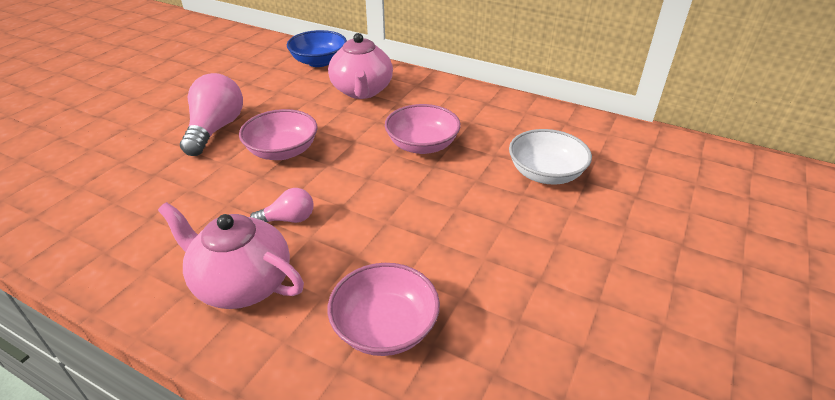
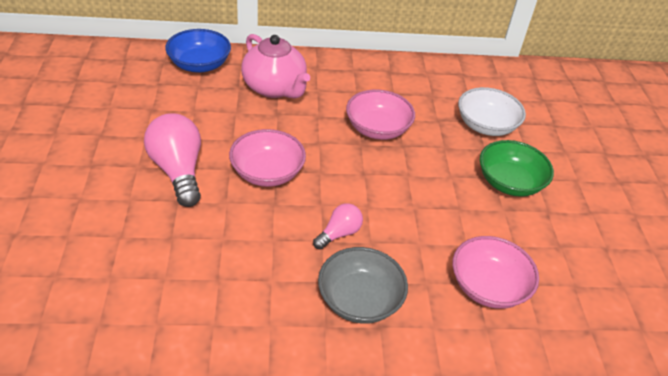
camera: 35 degrees left, 5 degrees up
pink teapot [158,202,304,309] -> grey bowl [318,247,408,324]
none -> green bowl [480,140,554,197]

